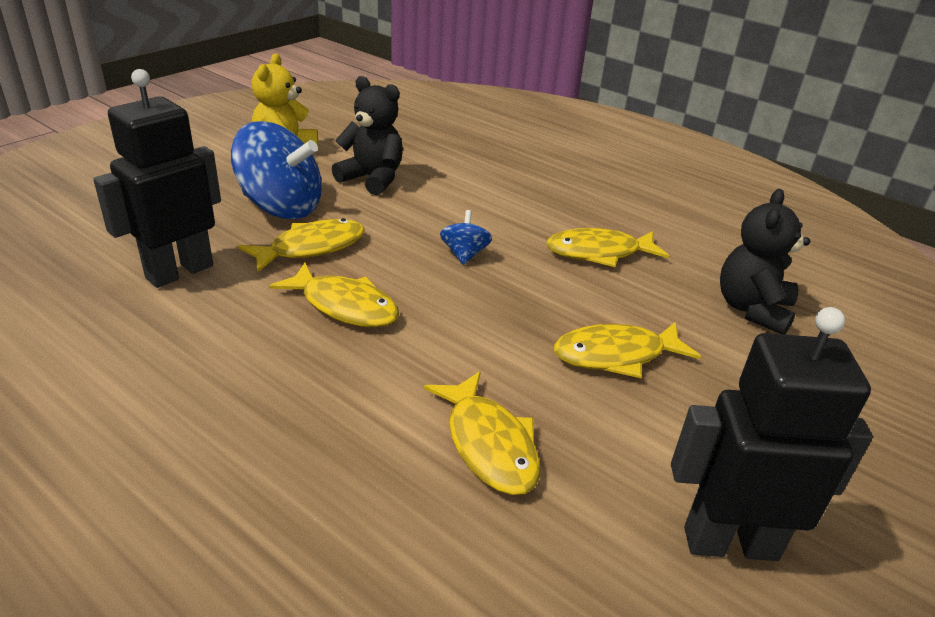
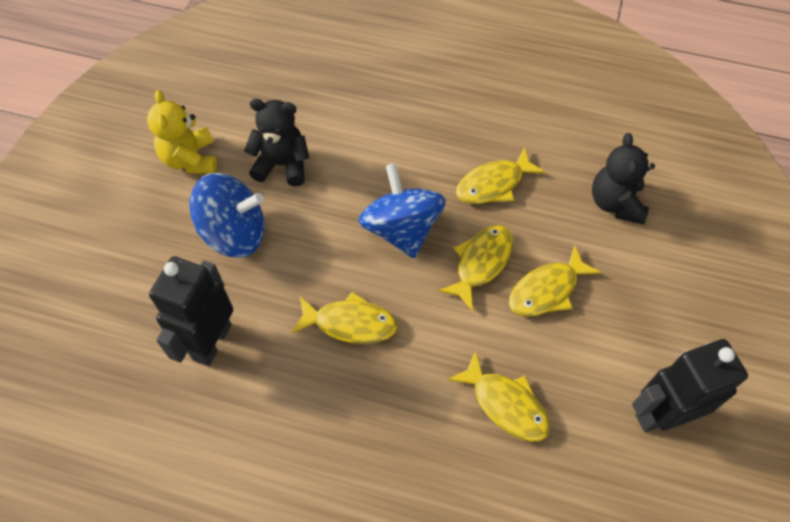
camera: 20 degrees left, 25 degrees up
yellow fish [238,218,365,273] -> yellow fish moved to [438,225,513,311]
blue spinning top [440,210,492,265] -> blue spinning top [358,163,446,258], size x2.11

